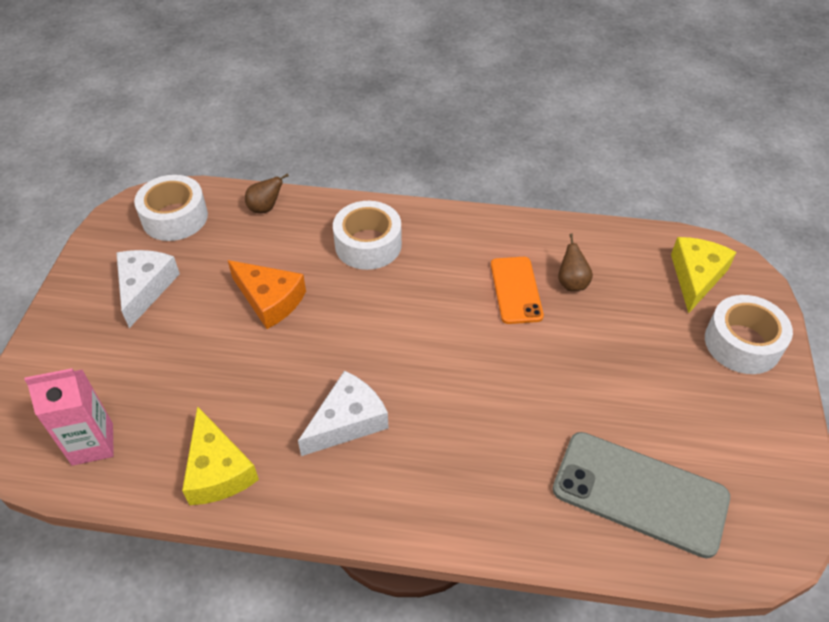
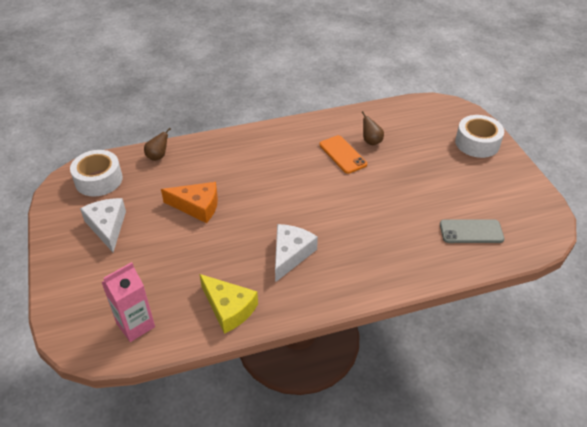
camera: 25 degrees left, 5 degrees down
white tape [333,201,402,270] -> none
grey phone [553,432,730,558] -> grey phone [440,219,504,243], size x0.62
yellow cheese [671,237,736,314] -> none

